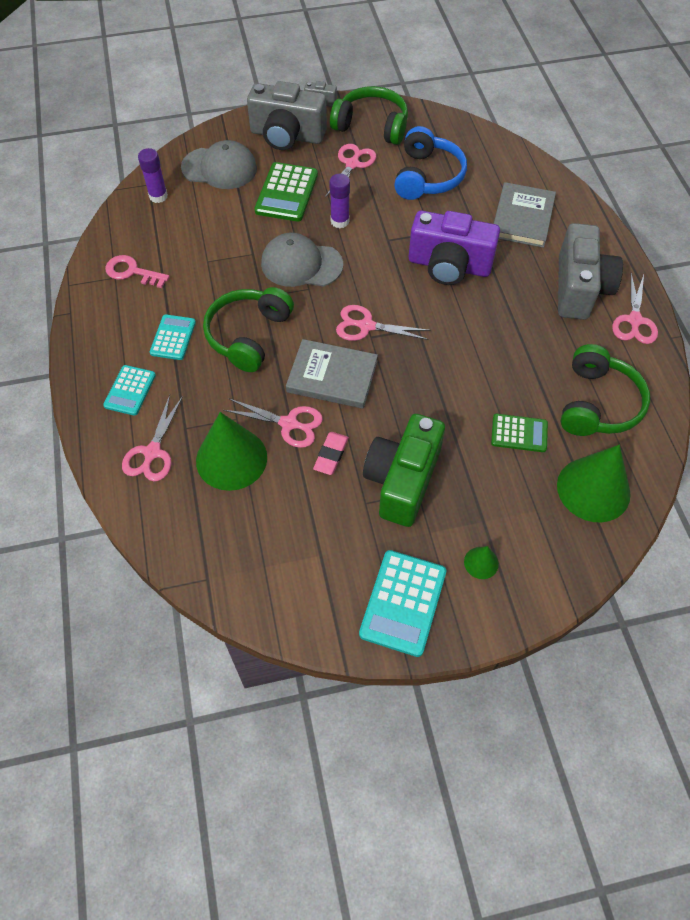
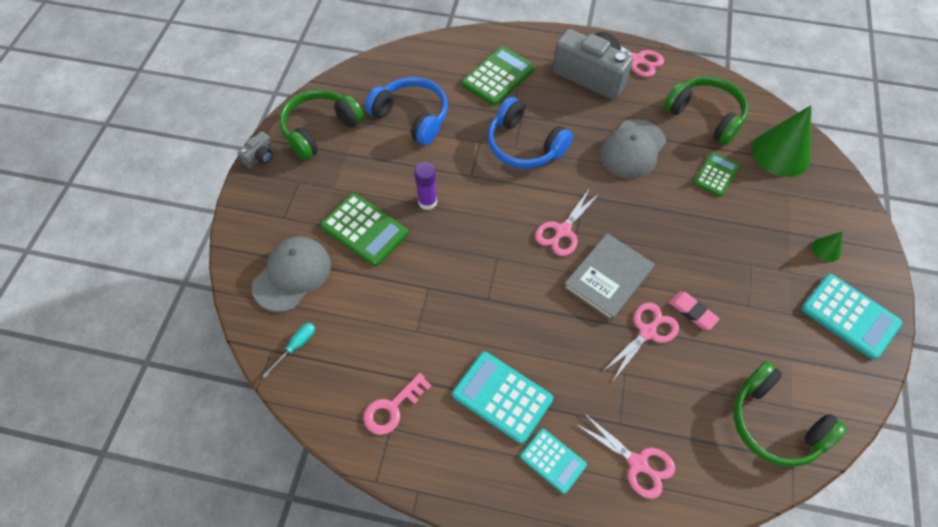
camera: 65 degrees left, 0 degrees up
purple glue stick [138,148,168,203] -> turquoise screwdriver [262,323,315,378]
turquoise calculator [150,314,196,360] -> turquoise calculator [452,352,553,444], size x1.59
green cone [196,412,267,491] -> none
green headphones [203,287,294,372] -> green headphones moved to [733,361,847,467]
grey camera [247,81,327,150] -> none
grey cap [261,233,343,287] -> grey cap moved to [599,119,666,179]
pink scissors [325,144,376,197] -> none
green camera [363,414,445,527] -> none
purple camera [409,211,500,285] -> blue headphones [488,97,573,169]
grey book [494,182,556,248] -> green calculator [462,46,535,106]

